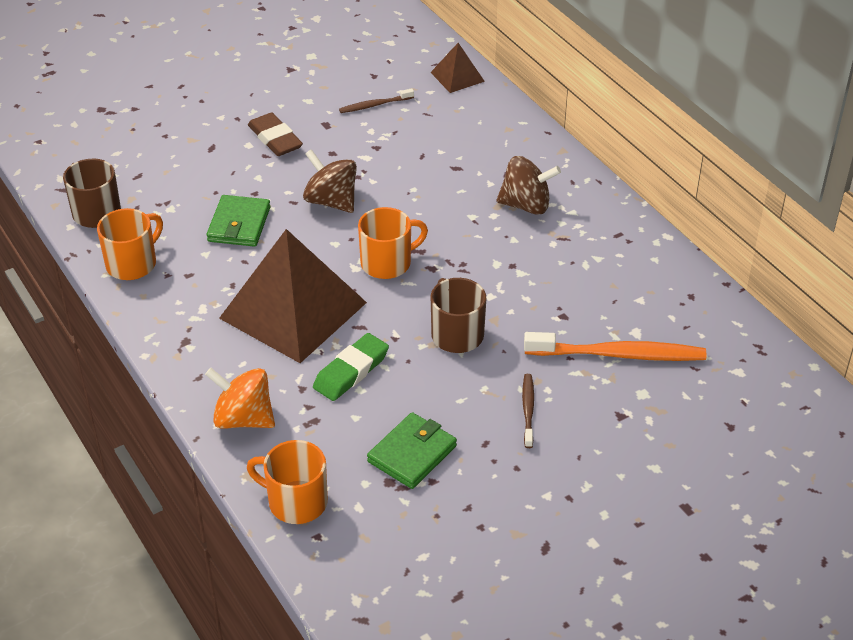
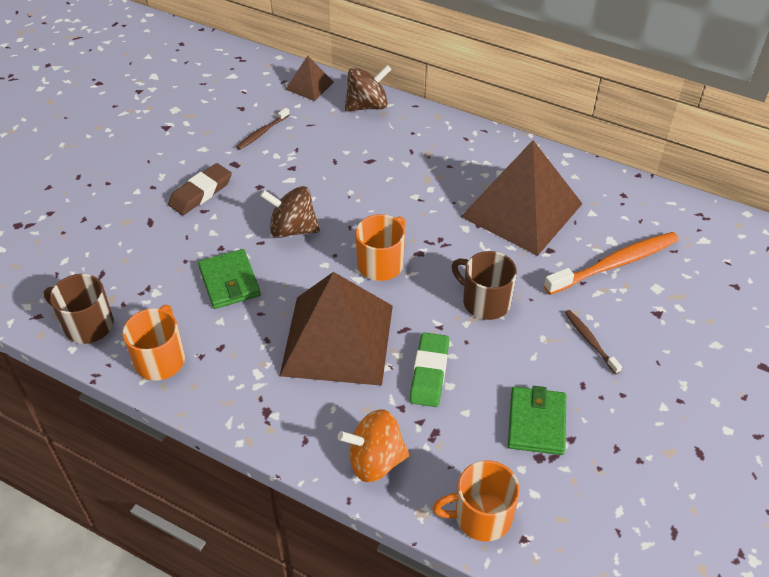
camera: 30 degrees left, 5 degrees up
brown eraser [248,112,303,156] -> brown eraser turned 75 degrees counterclockwise [168,163,232,215]
brown spinning top [496,156,561,215] -> brown spinning top moved to [345,65,392,111]
none -> brown pyramid [461,140,583,256]

